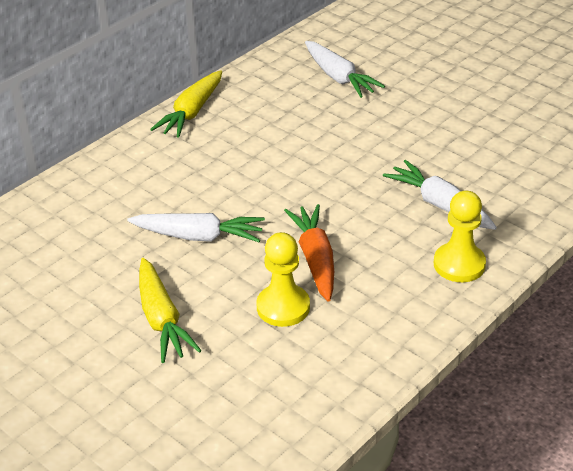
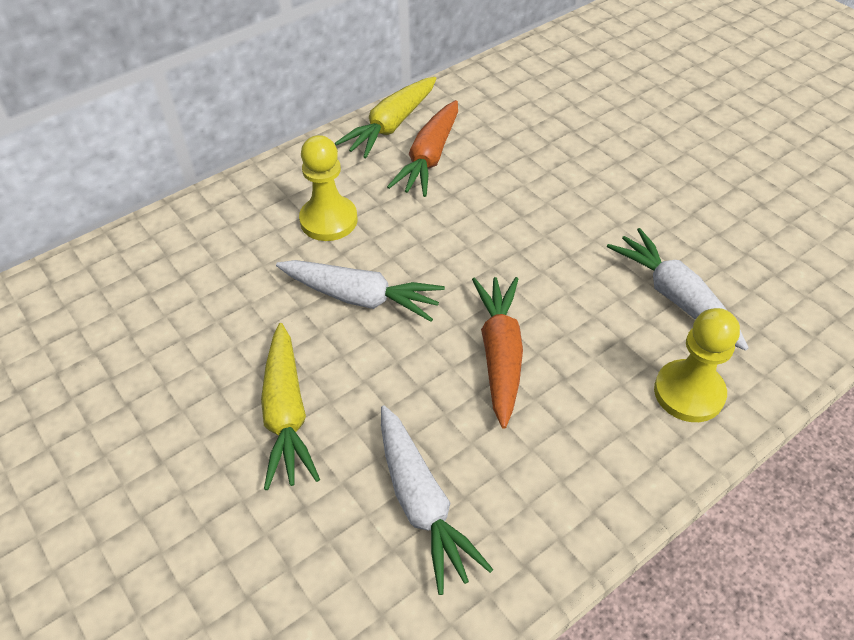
camera: 10 degrees right, 10 degrees up
yellow pawn [257,232,310,327] -> yellow pawn moved to [299,135,358,241]
white carrot [305,41,385,98] -> white carrot moved to [381,405,494,595]
none -> orange carrot [387,100,458,197]

